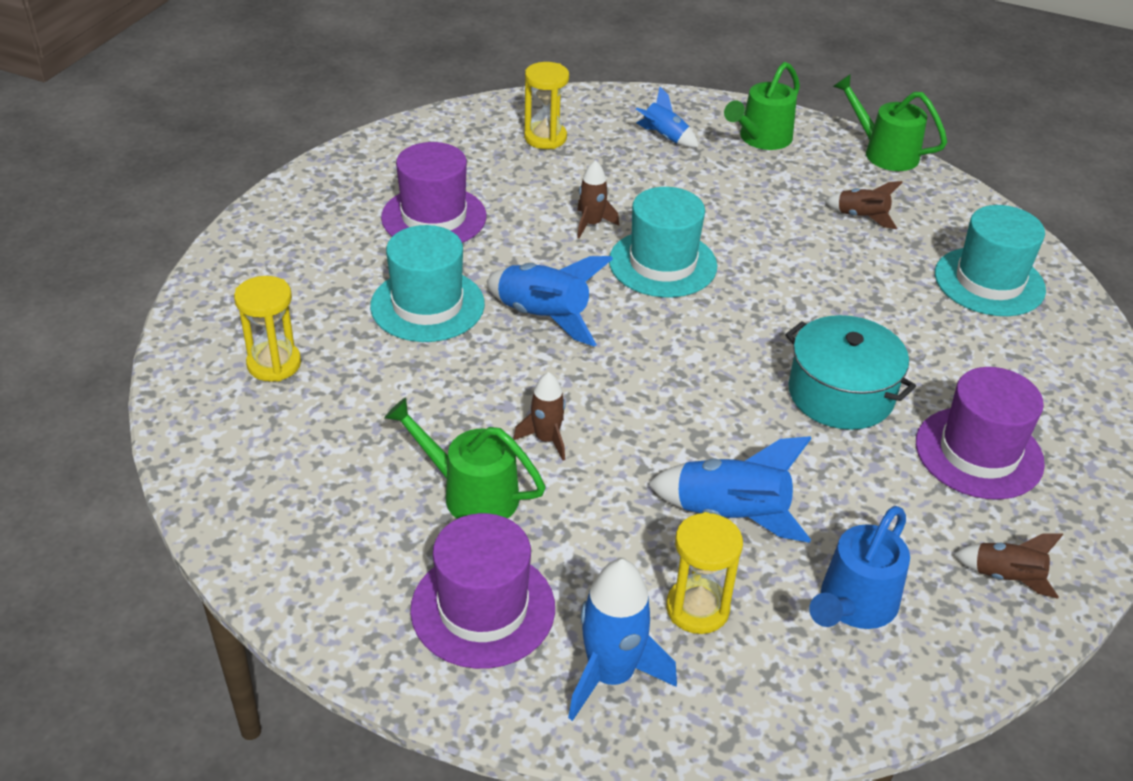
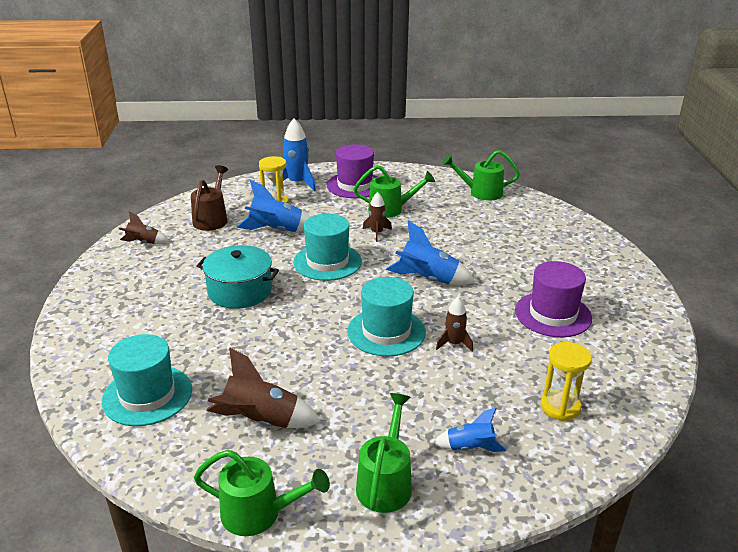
camera: 155 degrees right, 10 degrees down
yellow hourglass [234,276,301,382] -> none
turquoise hat [370,225,485,342] -> turquoise hat moved to [293,214,362,281]
blue watering can [809,506,910,629] -> brown watering can [191,165,228,231]
brown rocket [825,181,903,229] -> brown rocket [206,347,321,428], size x1.67
purple hat [916,367,1045,500] -> none
none -> green watering can [442,150,520,201]

